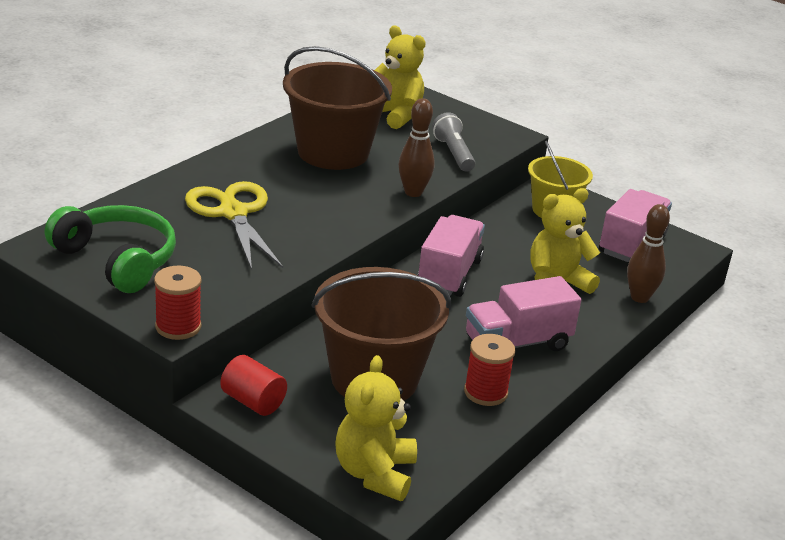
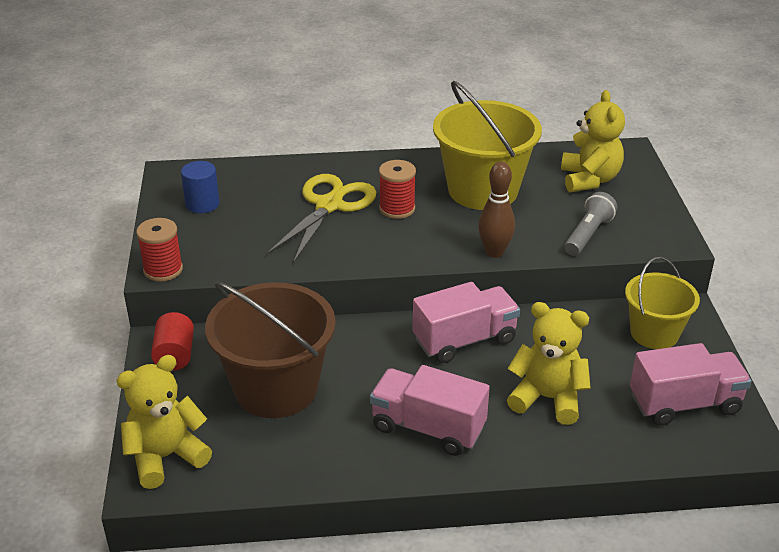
camera: 50 degrees right, 5 degrees up
green headphones [45,205,176,293] -> blue cylinder [181,161,220,213]
brown bucket [283,46,392,170] -> yellow bucket [433,81,542,210]
red spool [464,334,516,406] -> red spool moved to [379,160,416,219]
brown bowling pin [627,204,670,303] -> none

